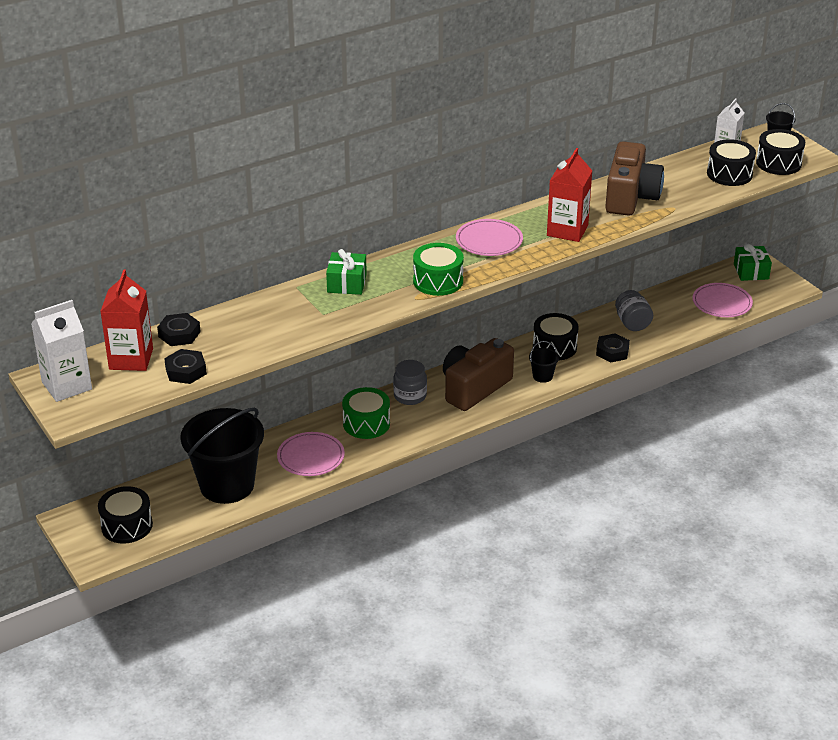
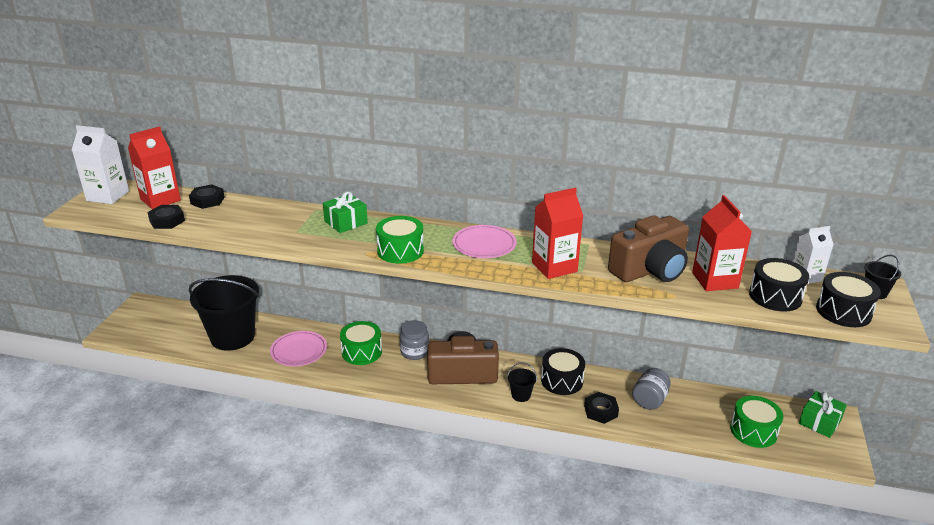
camera: 45 degrees right, 5 degrees down
black drum [98,486,153,544] -> none
pink plate [692,283,753,317] -> green drum [730,396,783,448]
none -> red carton [692,195,752,291]

